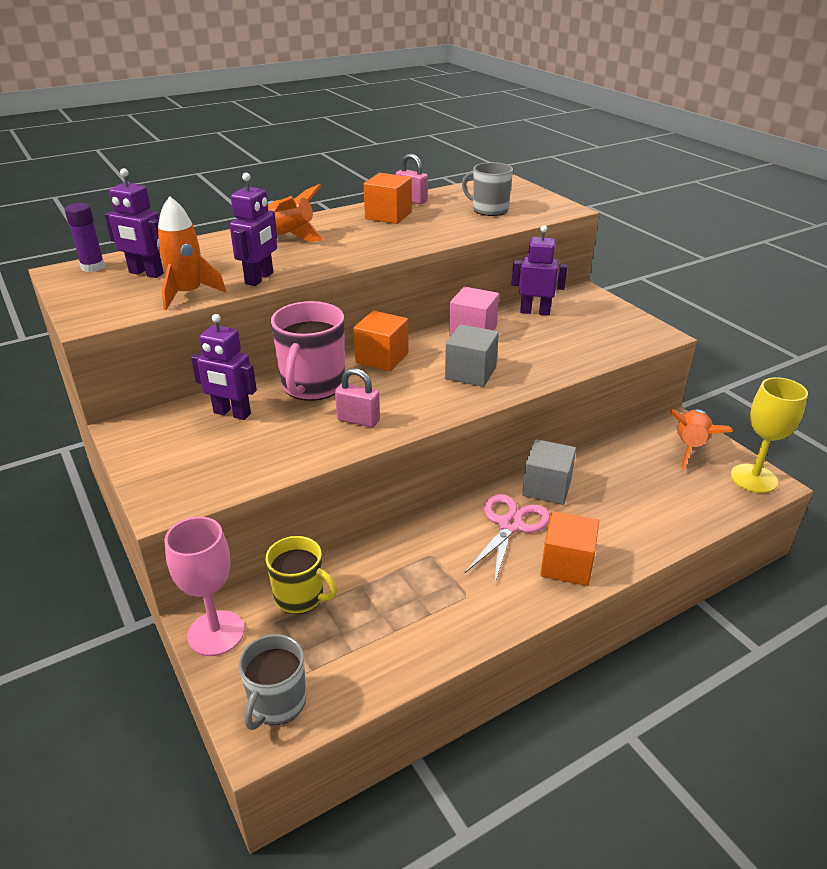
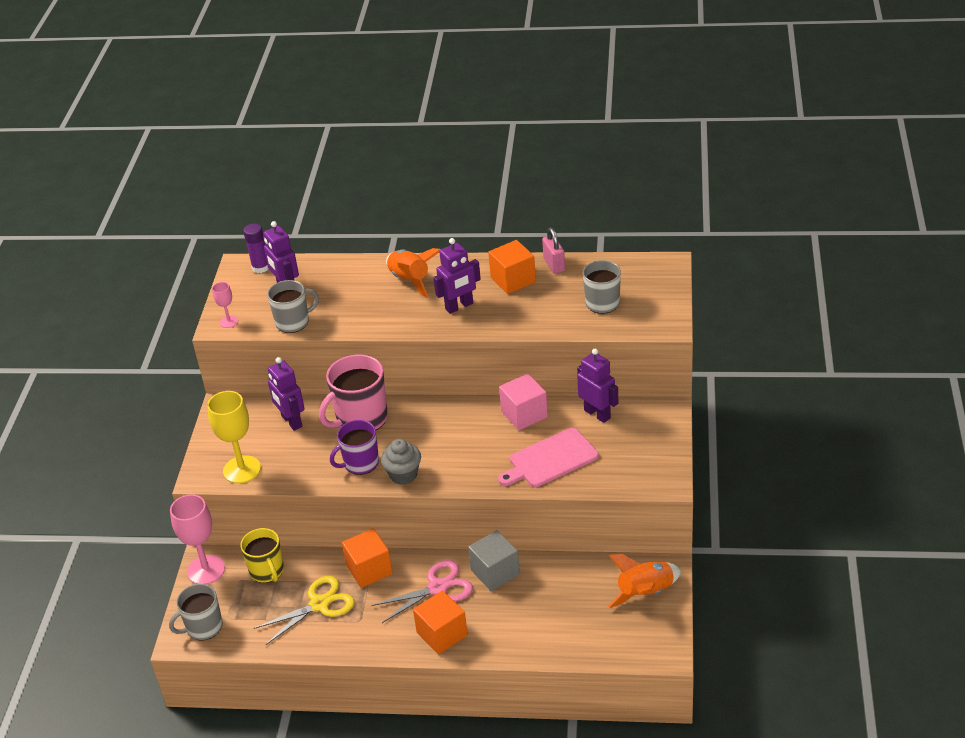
camera: 40 degrees right, 5 degrees up
orange rocket [157,196,226,310] -> grey mug [267,280,319,333]
purple robot [230,173,277,286] -> purple robot moved to [433,238,481,314]
pink padlock [335,368,380,427] -> purple mug [330,420,379,475]
orange cube [354,311,408,371] -> orange cube moved to [342,528,393,588]
grey cube [445,324,499,387] -> none
yellow goblet [731,377,808,493] -> yellow goblet moved to [207,391,261,483]
none -> pink goblet [212,282,238,328]
none -> yellow scissors [254,576,355,645]
none -> grey cupcake [381,439,421,485]
none -> pink cutting board [498,428,599,487]

